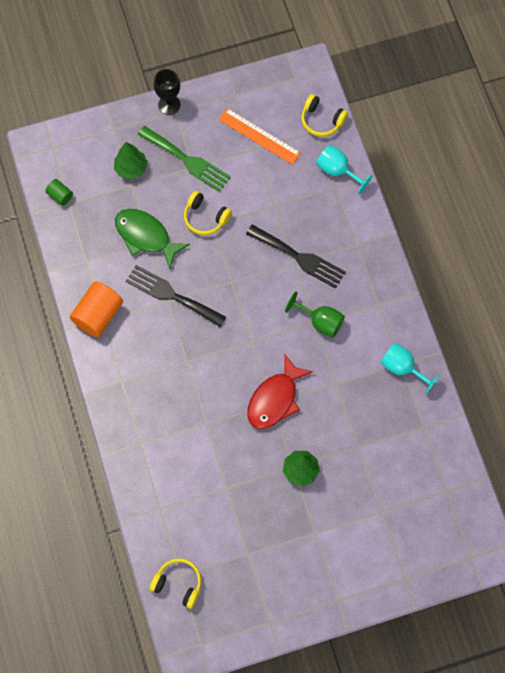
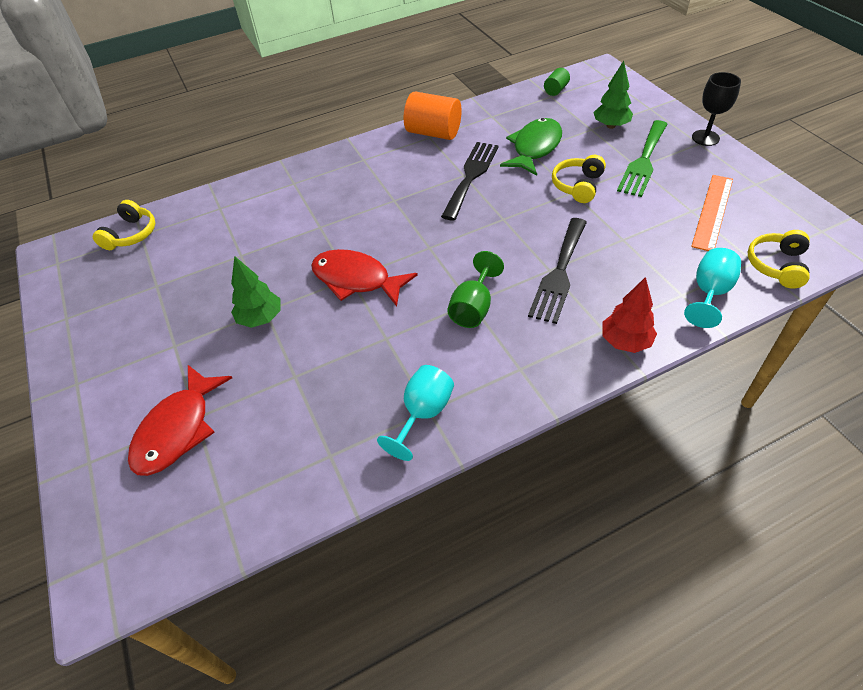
camera: 85 degrees right, 20 degrees down
none -> red fish [128,365,232,476]
none -> red tree [602,277,657,353]

